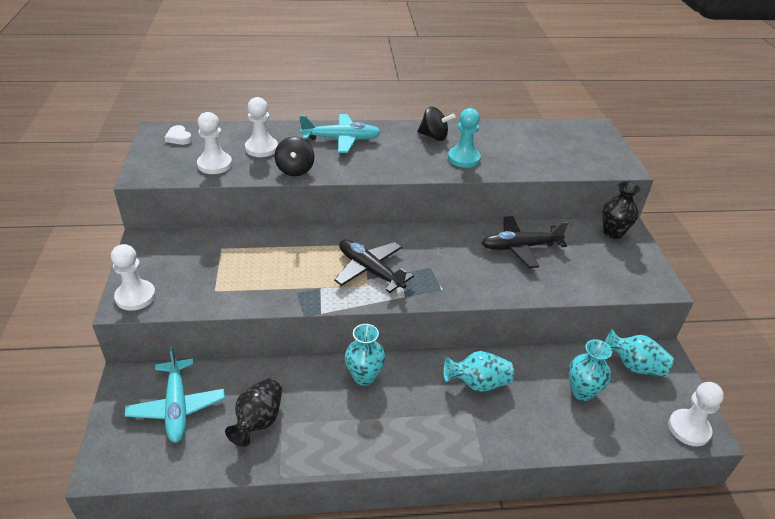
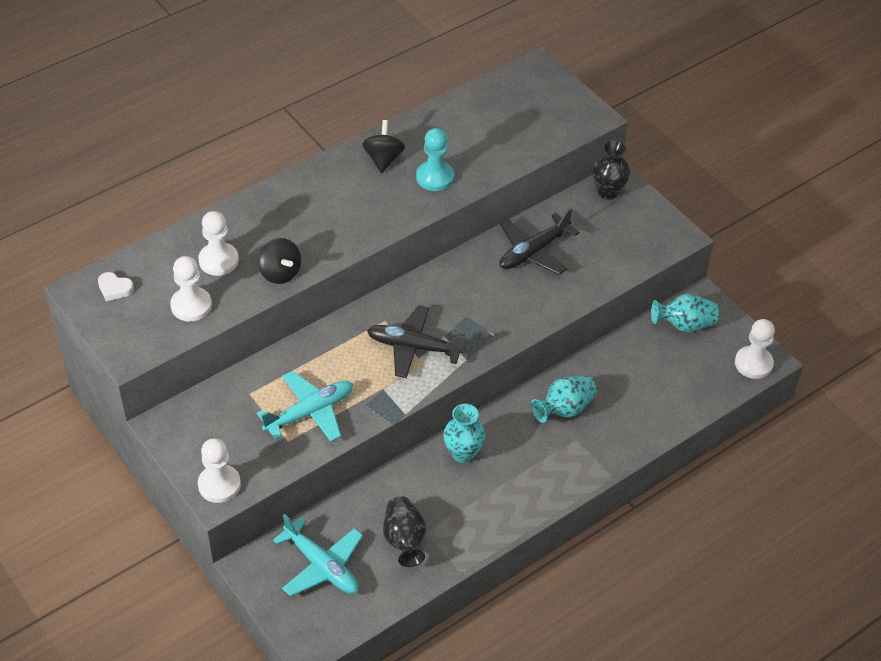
camera: 30 degrees left, 10 degrees up
turquoise plane [299,114,381,153] -> turquoise plane moved to [257,371,353,442]
black spinning top [418,106,455,141] -> black spinning top turned 75 degrees counterclockwise [362,120,405,173]
turquoise vase [568,339,612,401] -> none

